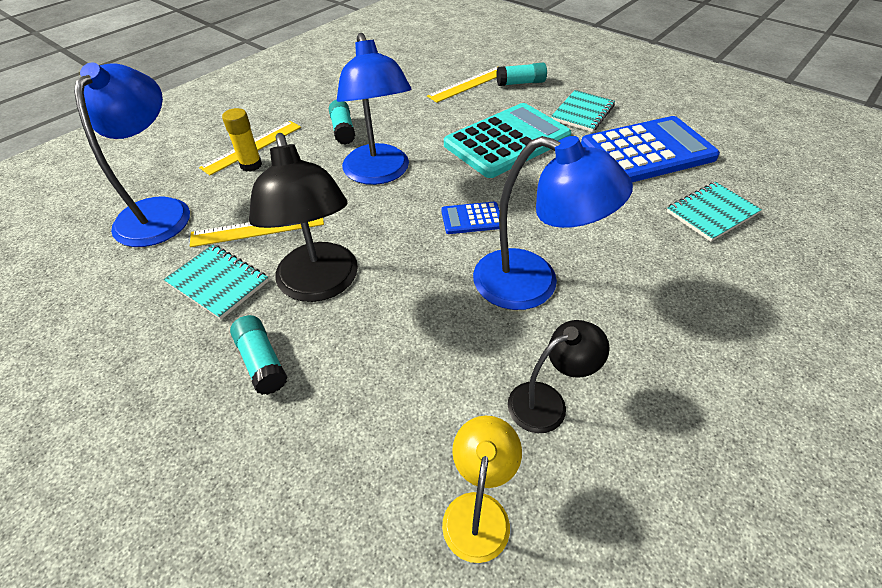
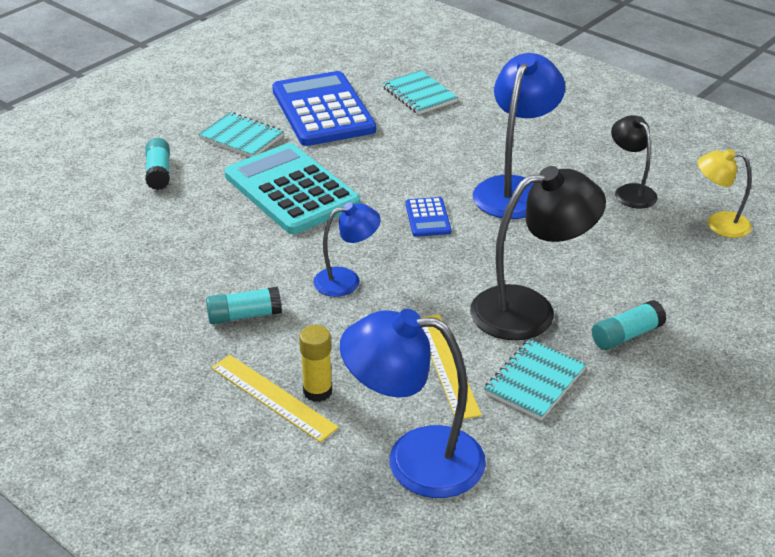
camera: 90 degrees left, 10 degrees down
blue lamp [337,33,412,185] -> blue lamp [313,202,381,297], size x0.57
yellow ruler [427,67,498,103] -> none

